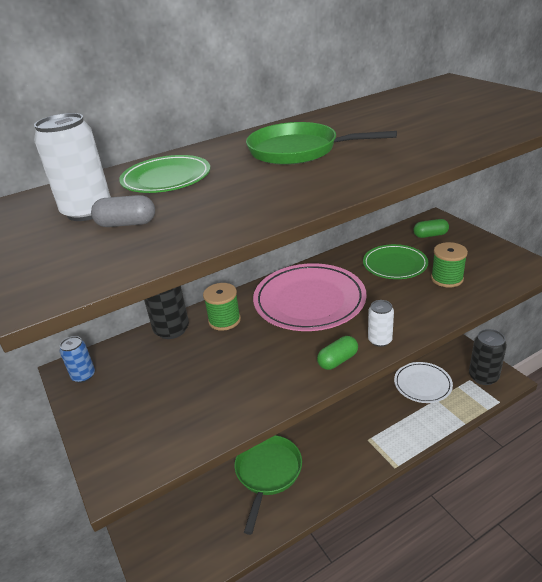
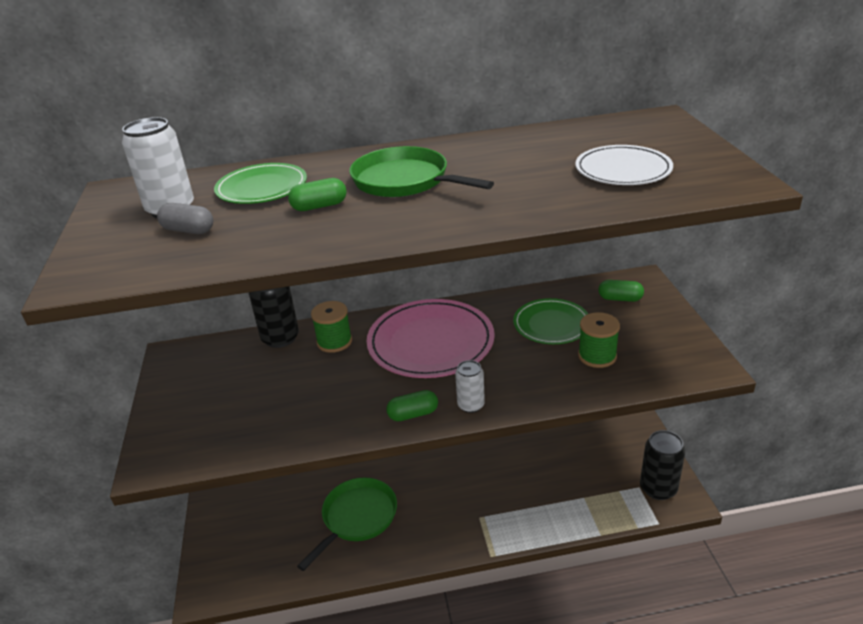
camera: 20 degrees right, 0 degrees up
blue can [60,336,95,383] -> none
white plate [394,362,453,403] -> white plate moved to [575,145,673,185]
none -> green capsule [288,178,347,211]

